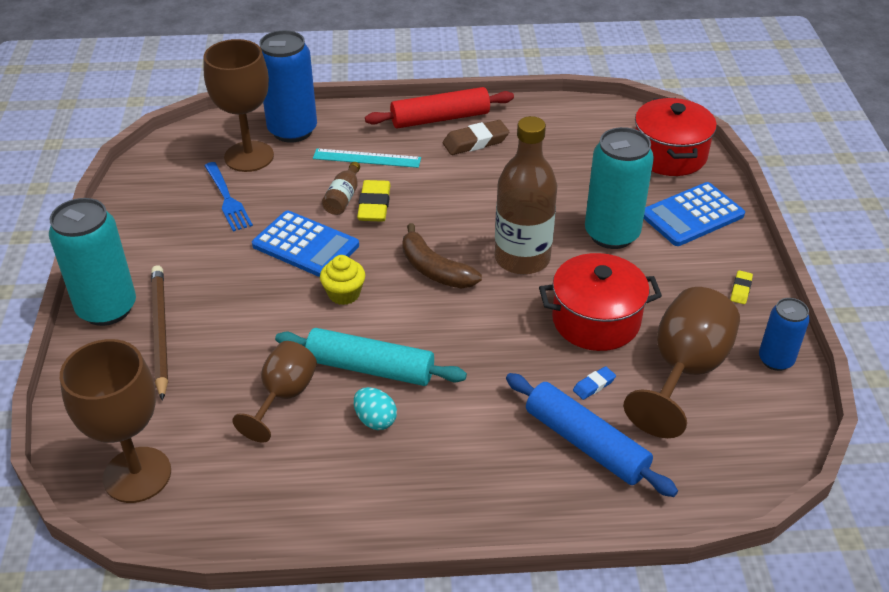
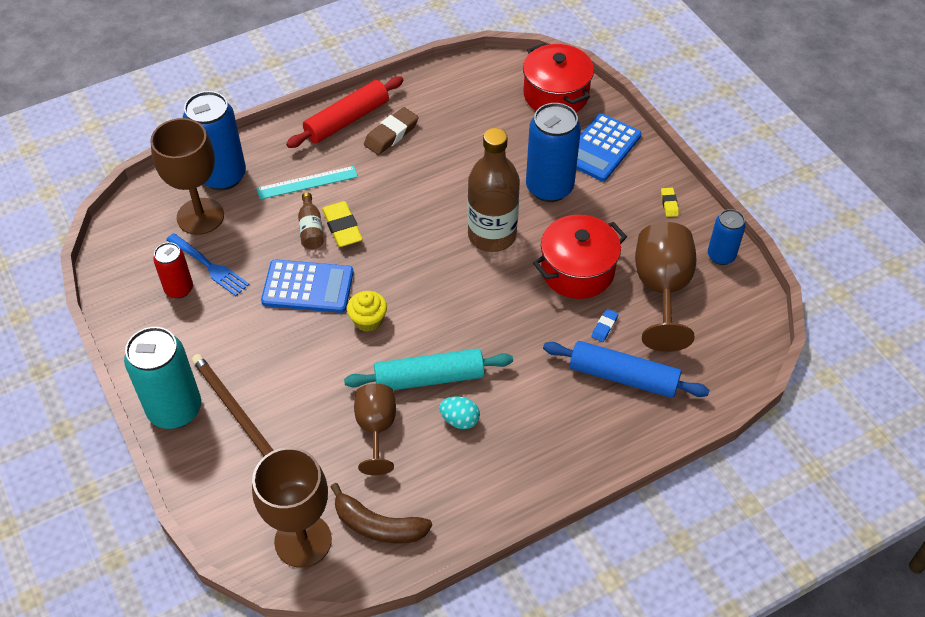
camera: 25 degrees left, 10 degrees up
brown banana [402,223,482,288] -> brown banana moved to [331,483,432,544]
turquoise can [585,127,654,249] -> blue can [526,103,581,202]
none -> red can [153,242,193,299]

